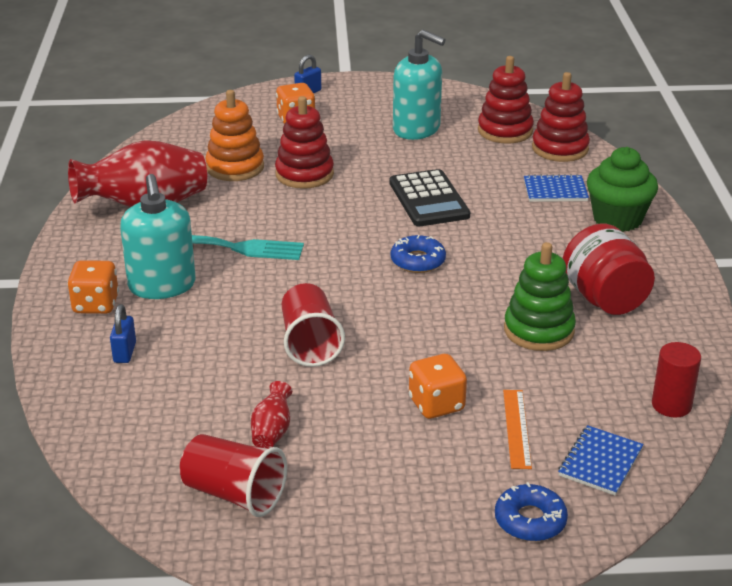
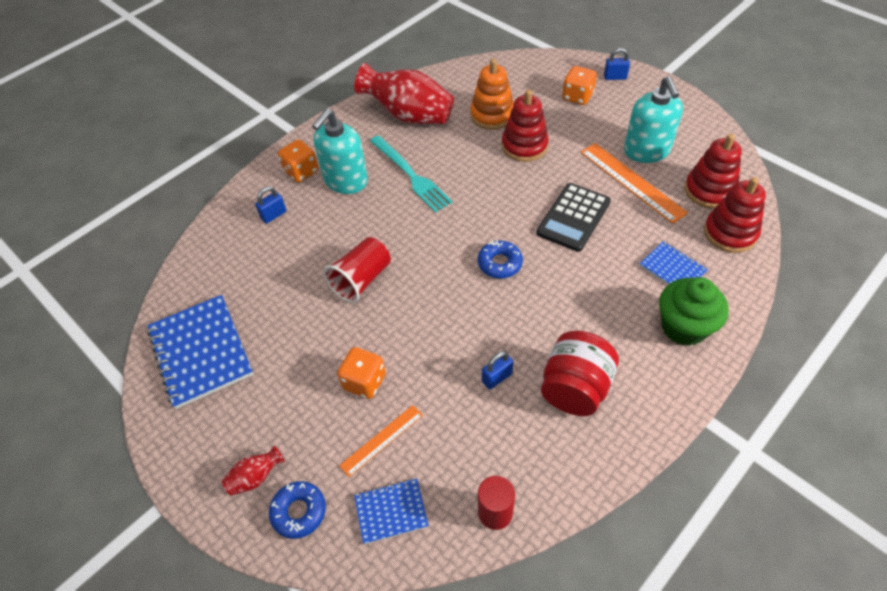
camera: 50 degrees right, 20 degrees up
red cup [180,434,287,517] -> blue notebook [147,295,253,409]
red vase [251,381,292,448] -> red vase moved to [222,445,285,496]
green stacking toy [504,242,576,351] -> blue padlock [482,351,513,390]
none -> orange ruler [581,143,688,224]

